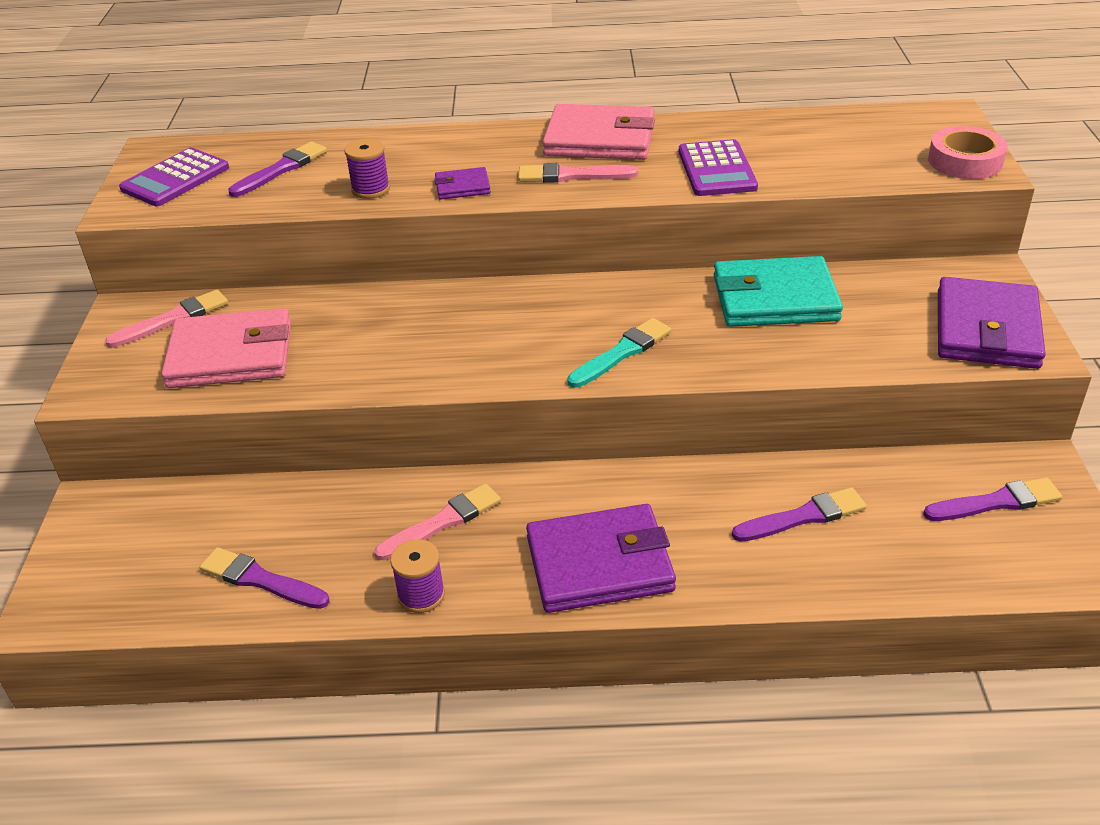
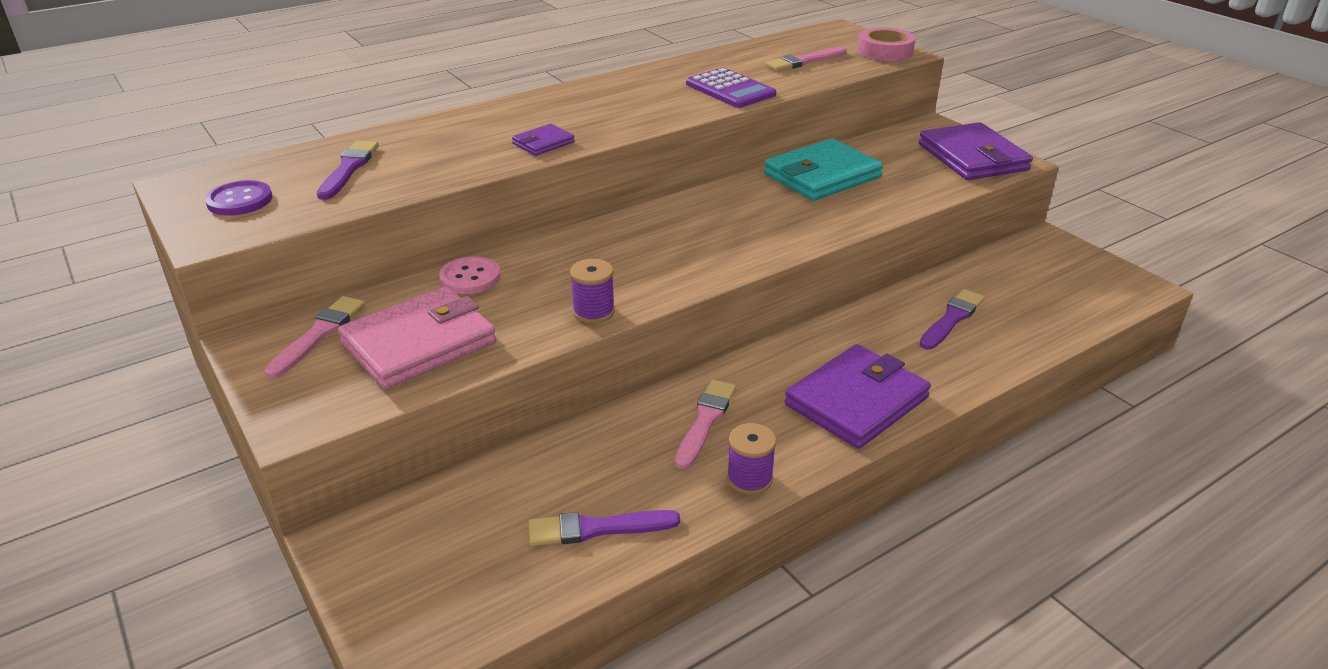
camera: 35 degrees left, 5 degrees down
purple calculator [119,148,229,206] -> purple button [205,180,272,216]
purple spool [345,139,390,199] -> purple spool moved to [570,259,615,324]
pink brush [518,163,638,183] -> pink brush moved to [765,47,847,71]
pink wallet [543,104,655,160] -> none
turquoise brush [567,318,671,388] -> none
purple brush [923,478,1062,521] -> none
none -> pink button [439,256,500,294]

